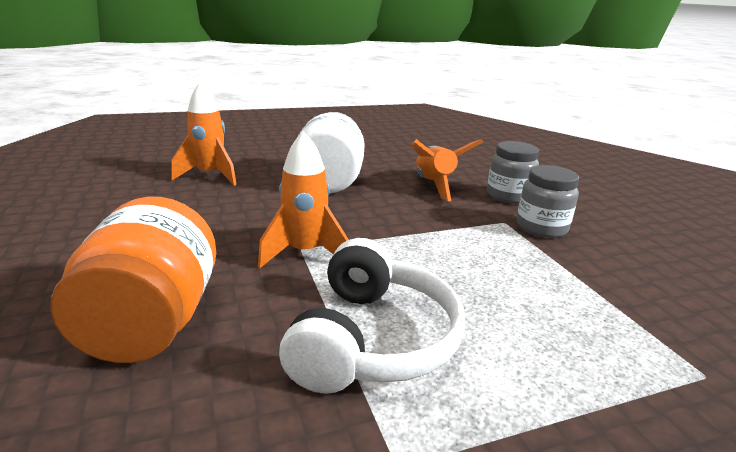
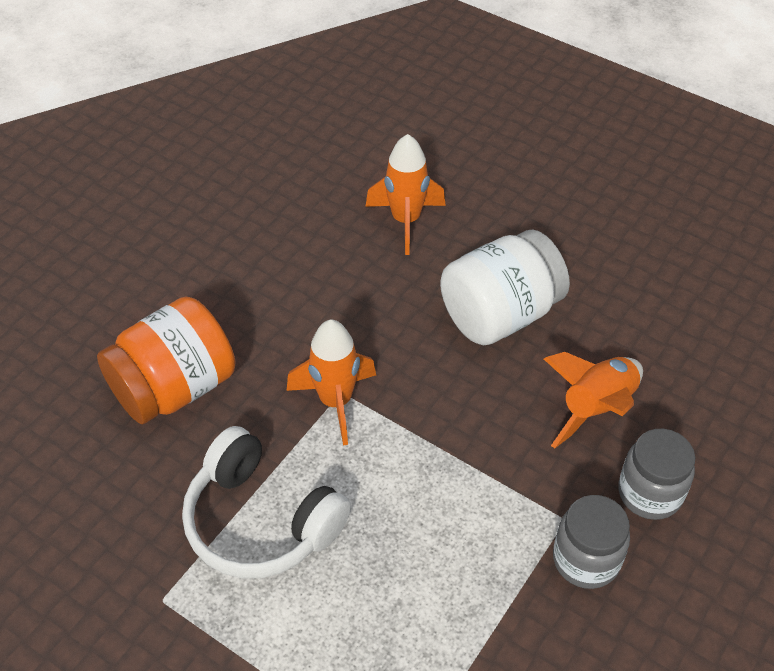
camera: 55 degrees right, 25 degrees up
white headphones [279,238,465,394] -> white headphones turned 60 degrees clockwise [182,426,351,578]

